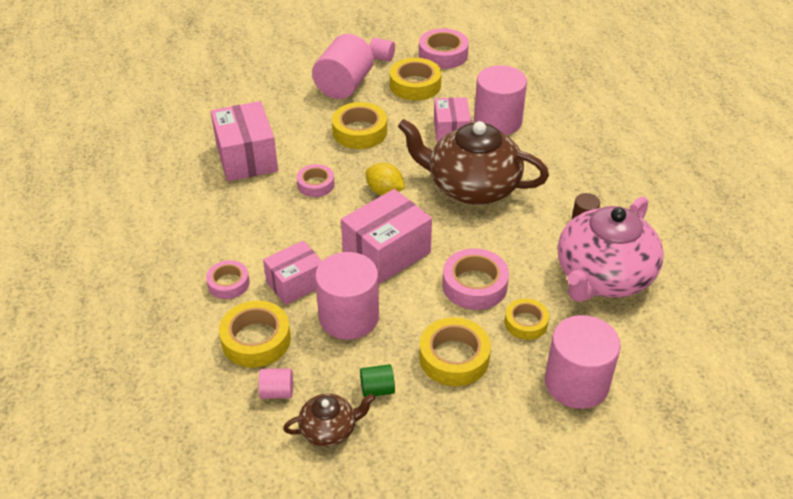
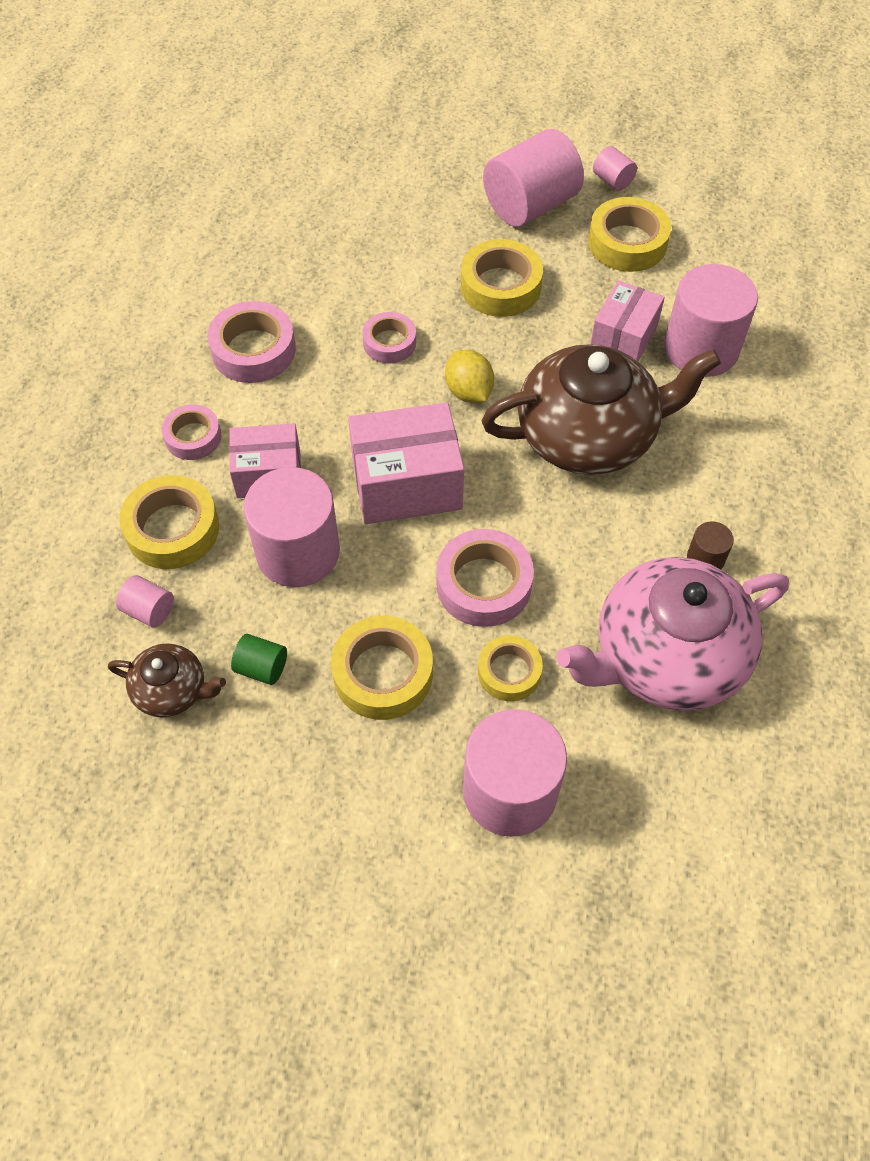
camera: 30 degrees right, 15 degrees up
pink box [211,101,278,181] -> none
brown teapot [398,119,549,205] -> brown teapot turned 120 degrees clockwise [482,344,721,475]
pink tape [419,28,469,69] -> pink tape moved to [207,301,296,383]

